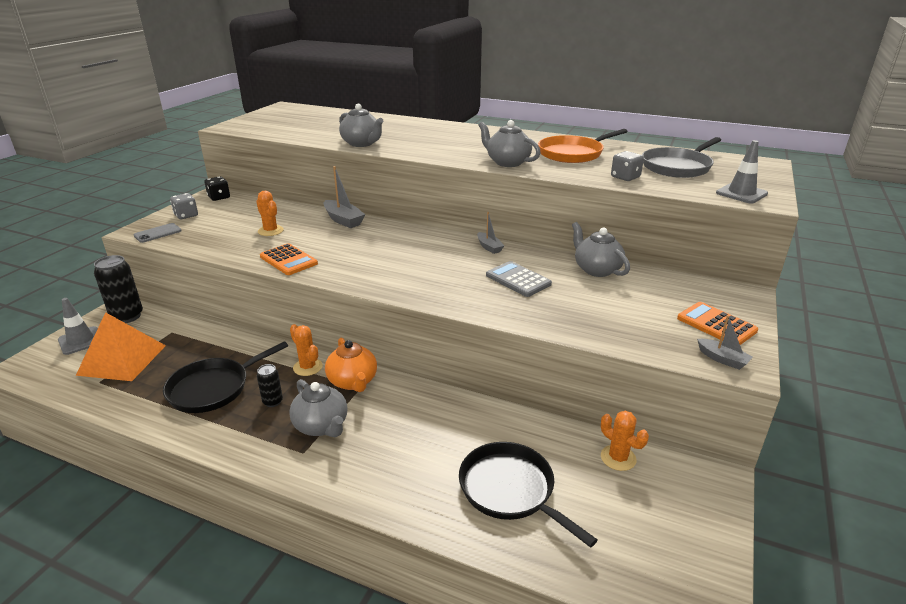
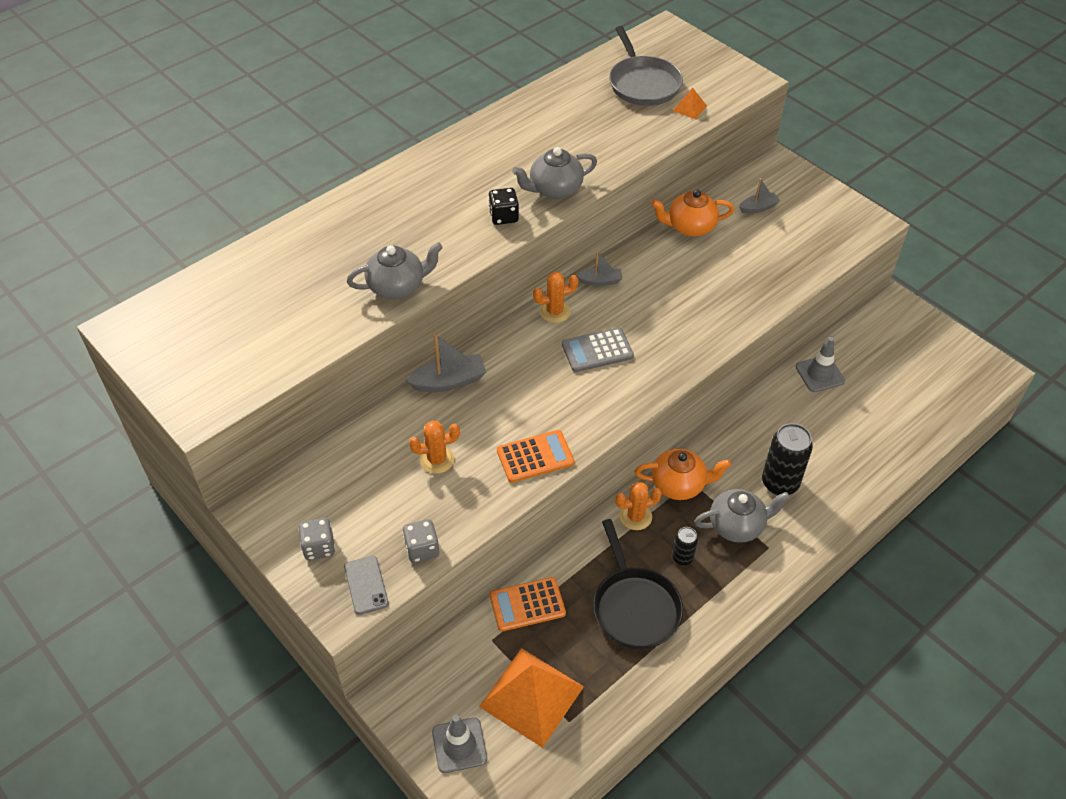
camera: 65 degrees left, 20 degrees up
black can [94,255,143,323] -> black can moved to [762,423,813,495]
black dice [204,176,230,201] -> black dice moved to [488,188,519,225]
black pan [459,442,598,548] -> none
grey calculator [486,261,552,297] -> grey calculator moved to [562,327,634,372]
orange pan [538,129,628,163] -> none
grey teapot [572,222,630,277] -> orange teapot [651,189,735,237]
orange cactus [601,411,649,471] -> orange cactus moved to [533,272,578,323]
grey dice [611,151,644,181] -> grey dice moved to [403,519,439,563]
orange calculator [677,302,758,345] -> orange calculator moved to [489,577,566,632]
grey boat [697,315,753,370] -> grey boat moved to [739,178,780,214]
grey traffic cone [716,140,768,203] -> grey traffic cone moved to [796,337,845,392]
none -> orange pyramid [673,88,707,119]

